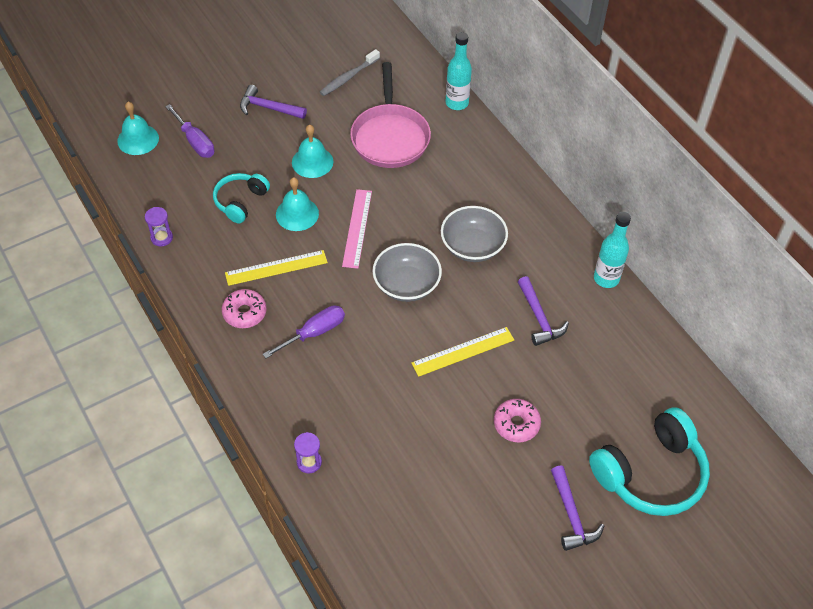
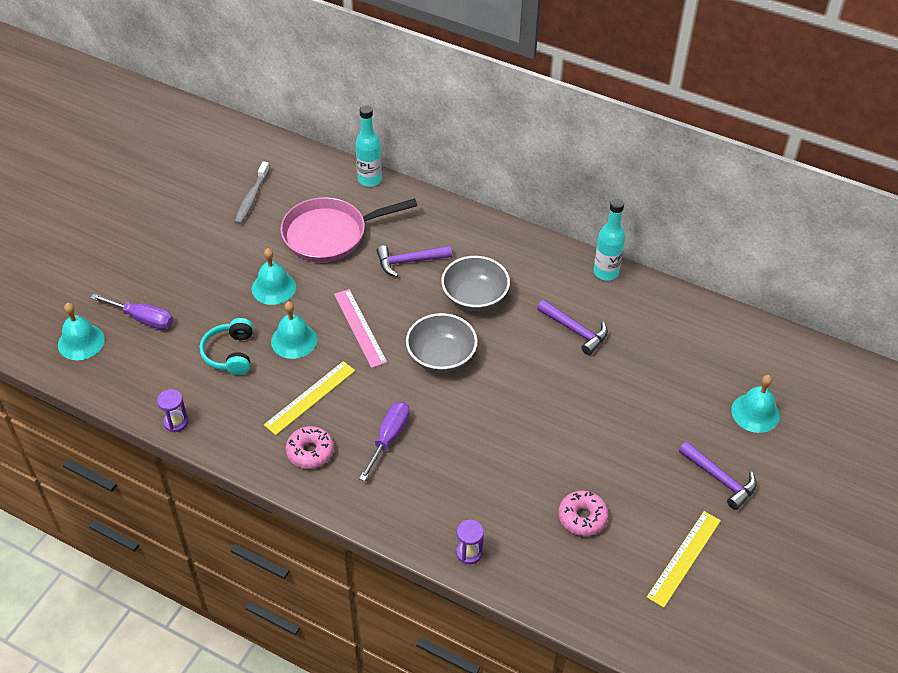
camera: 30 degrees left, 5 degrees down
purple hammer [240,85,307,119] -> purple hammer moved to [376,245,452,277]
pink pan [350,62,431,168] -> pink pan turned 105 degrees clockwise [280,197,418,262]
yellow ruler [411,327,514,377] -> yellow ruler moved to [647,511,721,608]
pink donut [494,399,541,442] -> pink donut moved to [558,491,609,536]
turquoise headphones [589,407,710,516] -> turquoise bell [731,375,780,433]

